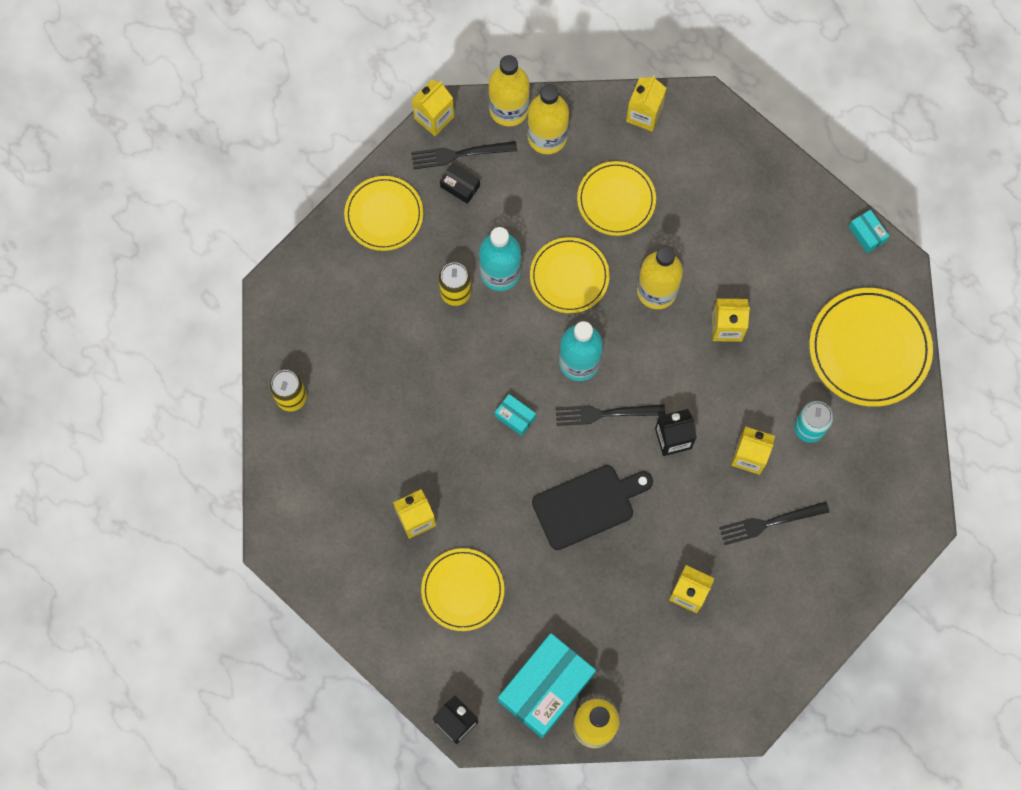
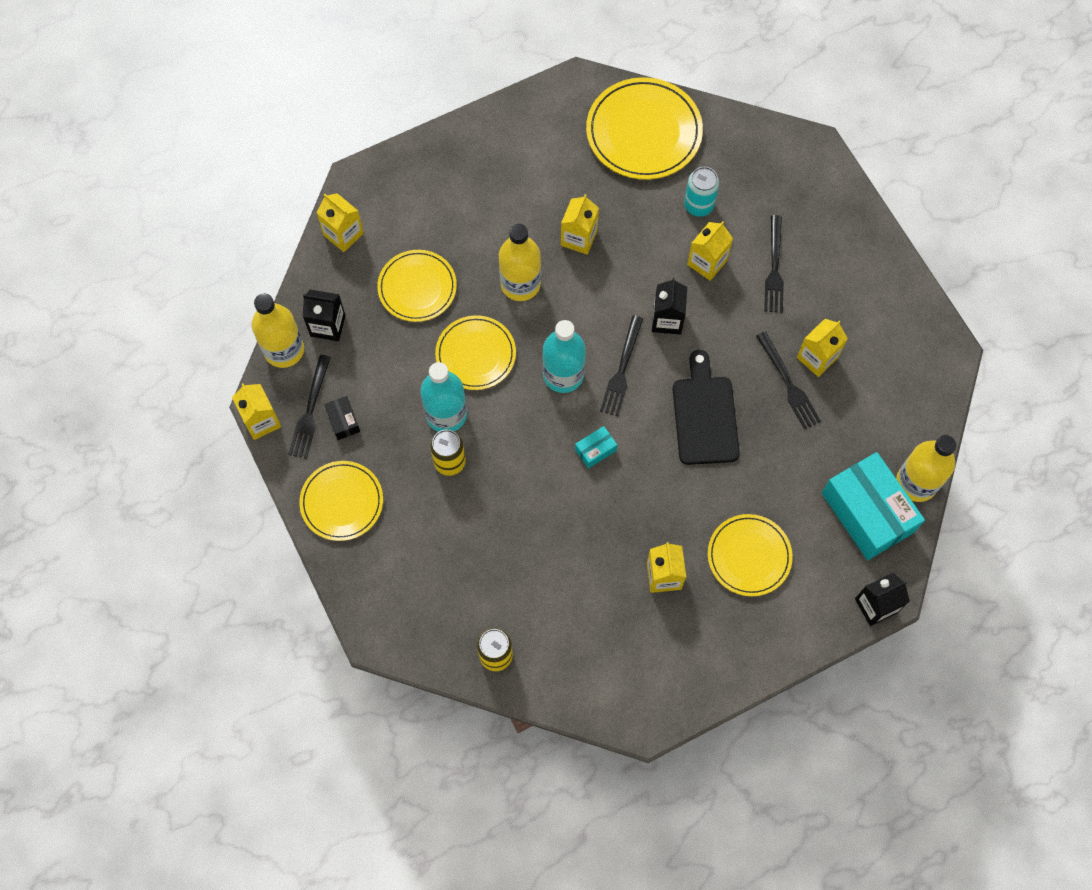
camera: 70 degrees left, 5 degrees down
black box [440,163,480,204] -> black box turned 75 degrees counterclockwise [324,396,360,440]
yellow bottle [527,84,569,154] -> black carton [303,290,345,341]
turquoise box [849,210,889,253] -> none
none -> black fork [756,331,821,429]

